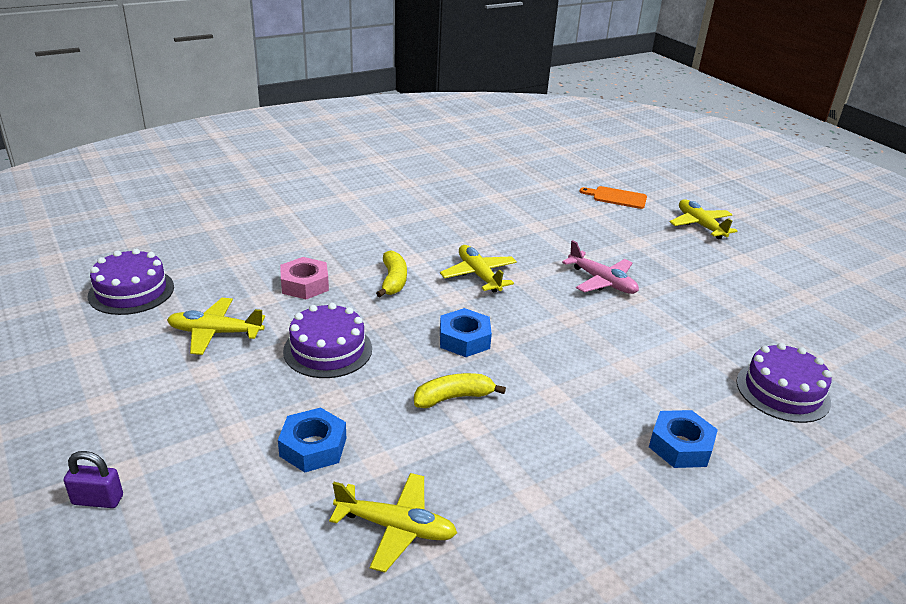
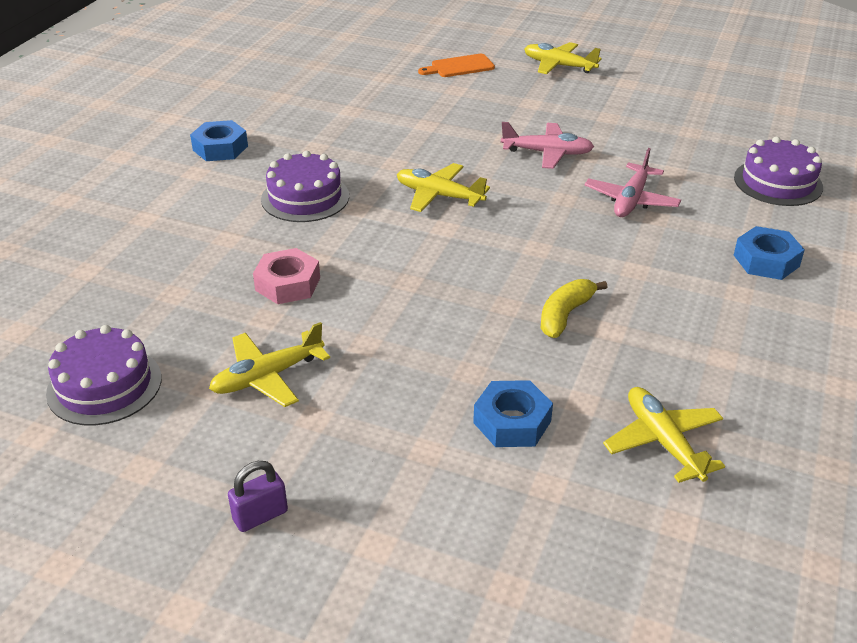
camera: 35 degrees left, 5 degrees up
purple padlock [64,451,123,508] -> purple padlock moved to [228,461,288,532]
purple cake [283,303,372,378] -> purple cake moved to [261,151,349,222]
yellow plane [329,473,457,572] -> yellow plane turned 90 degrees counterclockwise [603,387,725,483]
yellow banana [376,250,407,297] -> none
blue nut [440,308,492,357] -> blue nut moved to [190,120,248,161]
none -> pink plane [585,148,681,217]

